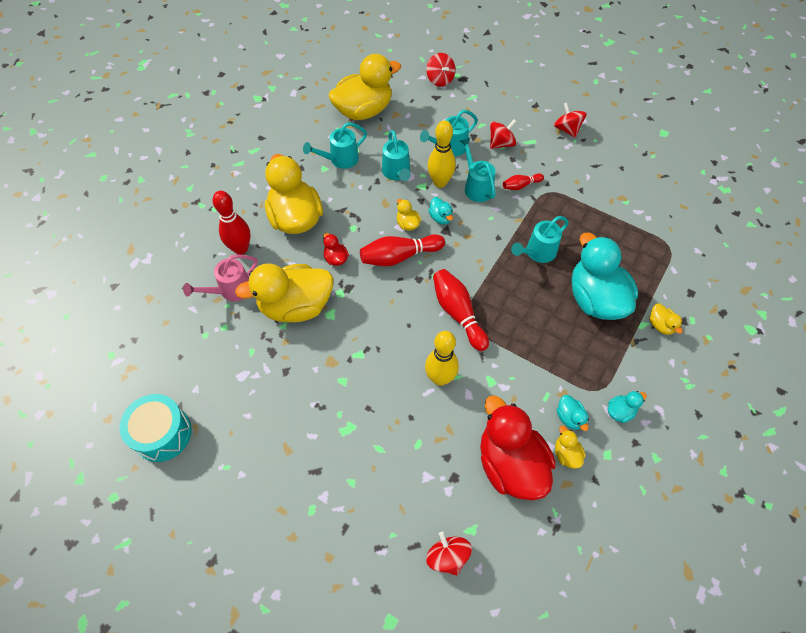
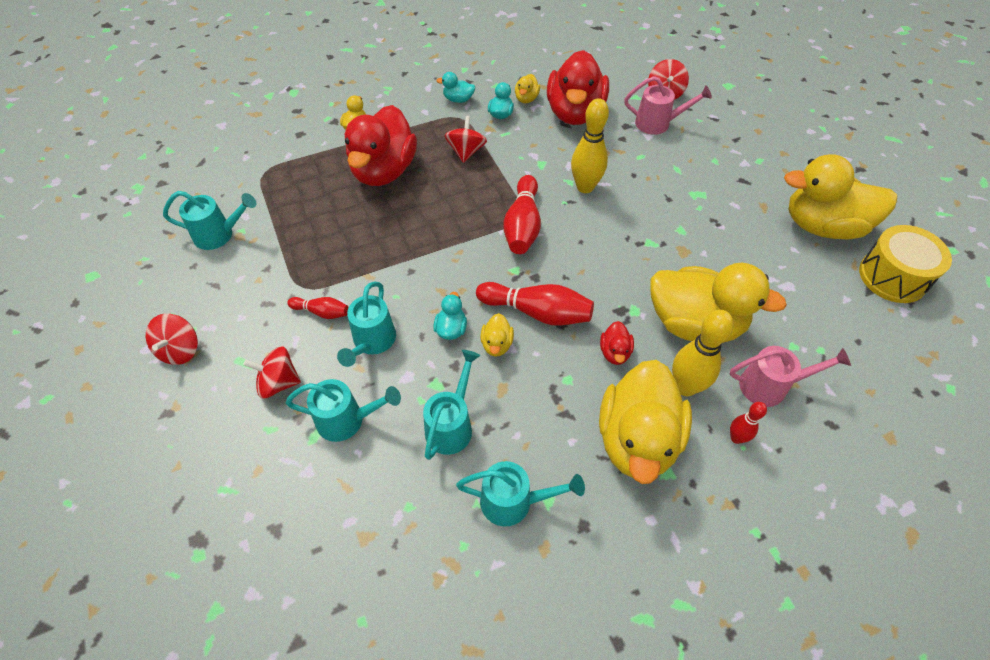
camera: 145 degrees left, 5 degrees down
turquoise drum [119,394,191,462] -> yellow drum [859,225,952,303]
red bowling pin [212,191,251,255] -> red bowling pin [730,402,767,444], size x0.55
yellow duck [328,54,401,120] -> yellow duck moved to [784,154,897,239]
red spinning top [426,53,455,87] -> red spinning top moved to [444,116,487,163]
yellow bowling pin [427,120,456,188] -> yellow bowling pin moved to [672,310,734,396]
turquoise watering can [511,216,569,263] -> turquoise watering can moved to [163,191,256,250]
turquoise duck [572,233,638,320] -> red duck [345,105,417,186]
none -> pink watering can [624,76,712,135]

